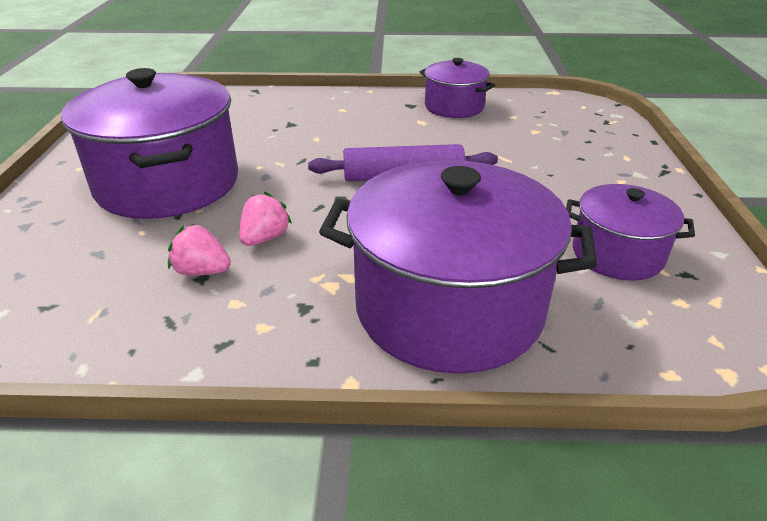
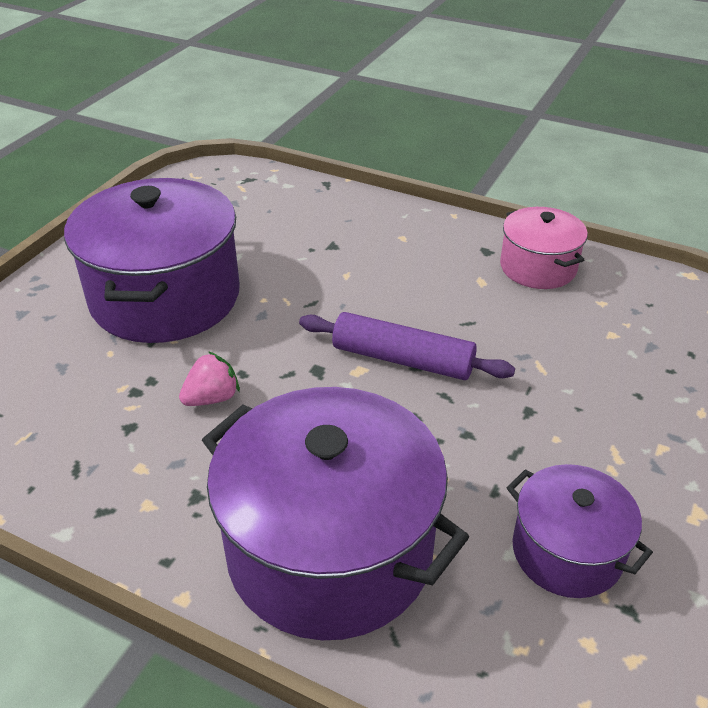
camera: 25 degrees right, 5 degrees up
pink strawberry [168,224,231,276] -> none
purple pot [420,58,495,118] -> pink pot [500,207,588,289]

